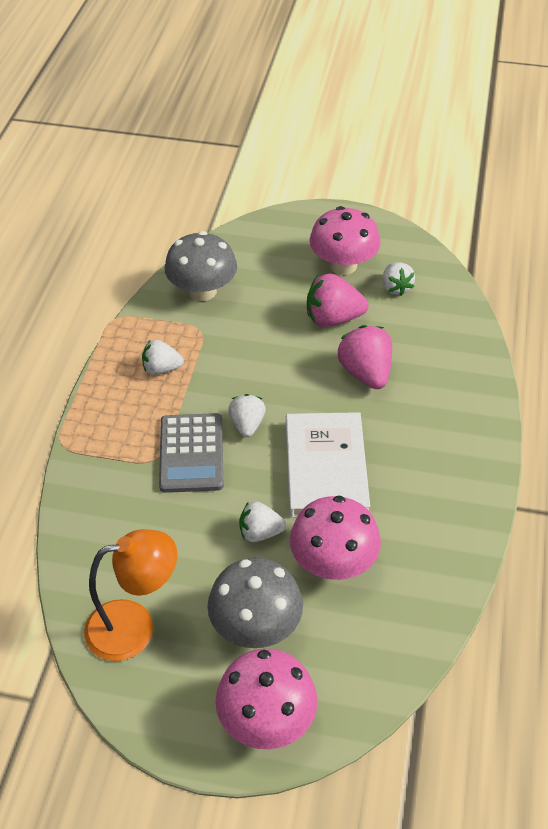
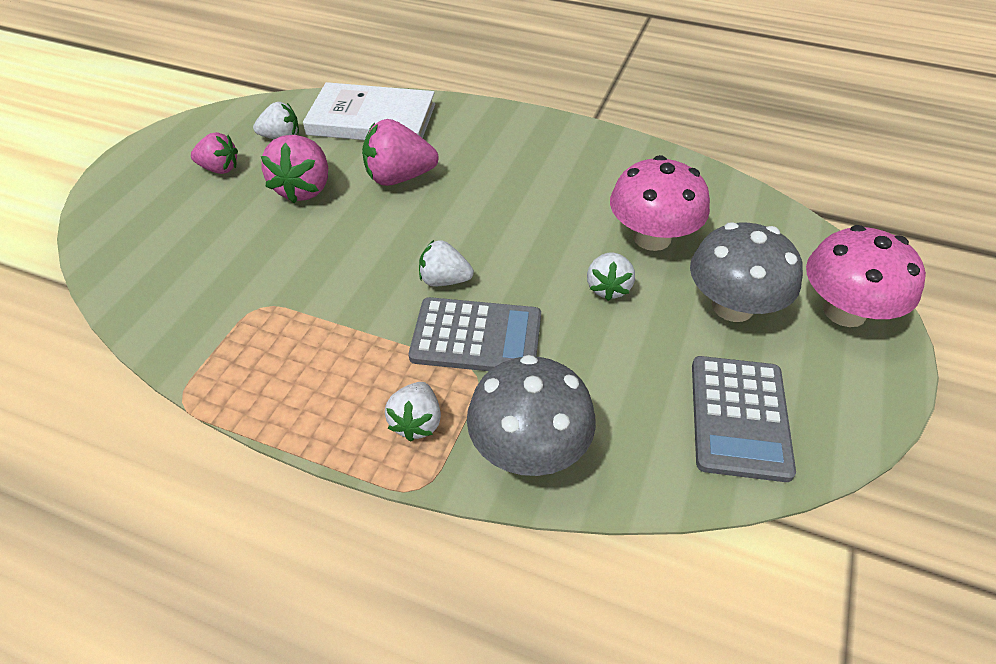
camera: 80 degrees left, 0 degrees up
orange lamp [84,529,177,661] -> grey calculator [692,356,796,482]
white strawberry [142,340,184,375] -> white strawberry moved to [385,382,441,442]
grey mushroom [164,231,237,301] -> grey mushroom moved to [467,355,596,476]
white book [286,412,370,518] -> white book moved to [303,82,435,140]
pink mushroom [310,206,381,275] -> pink strawberry [191,132,238,174]

